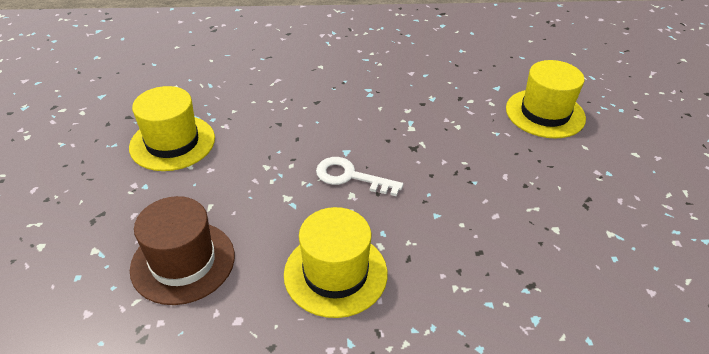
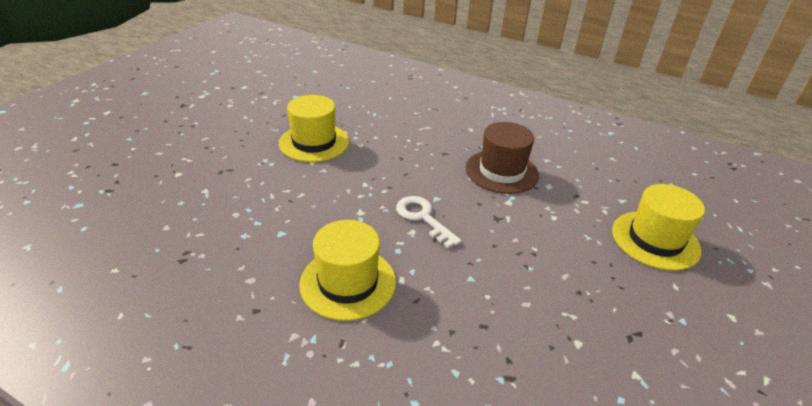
camera: 30 degrees right, 5 degrees down
brown hat [130,196,235,305] -> brown hat moved to [466,122,539,194]

